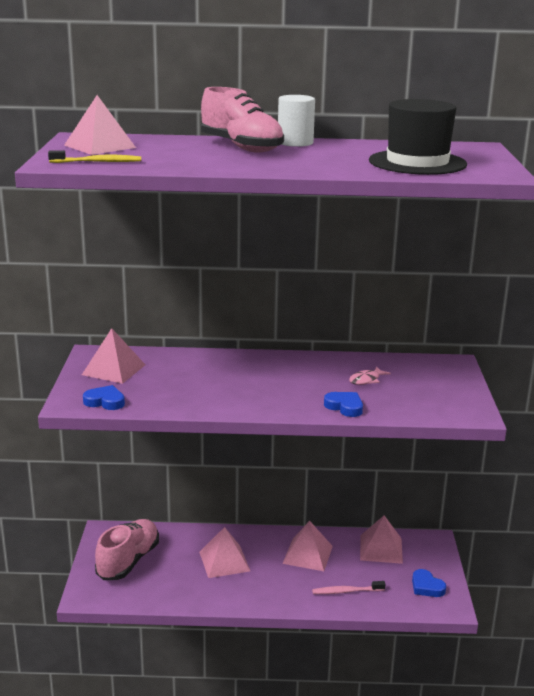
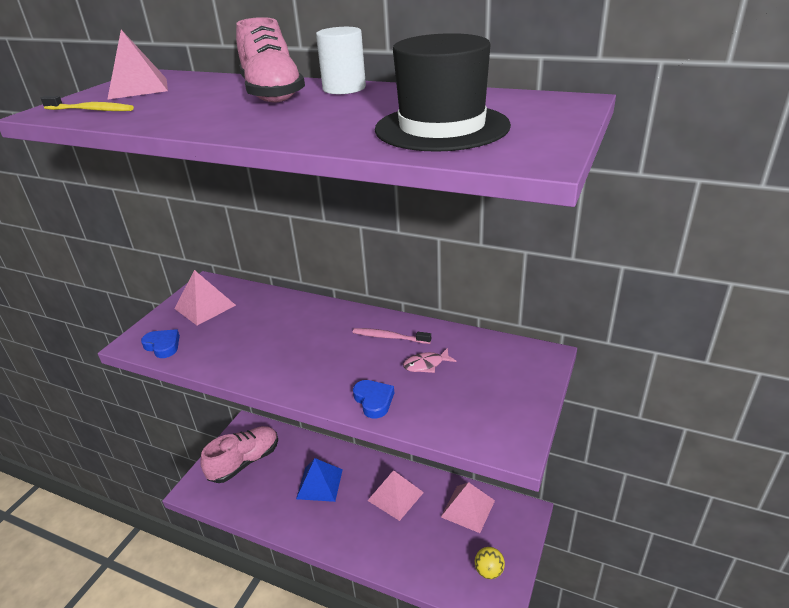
camera: 25 degrees right, 10 degrees up
pink pyramid [199,527,250,578] -> blue pyramid [296,458,343,502]
pink toothbrush [312,581,385,594] -> pink toothbrush moved to [353,328,431,344]
blue heart [412,569,446,597] -> yellow ball [475,547,505,579]

